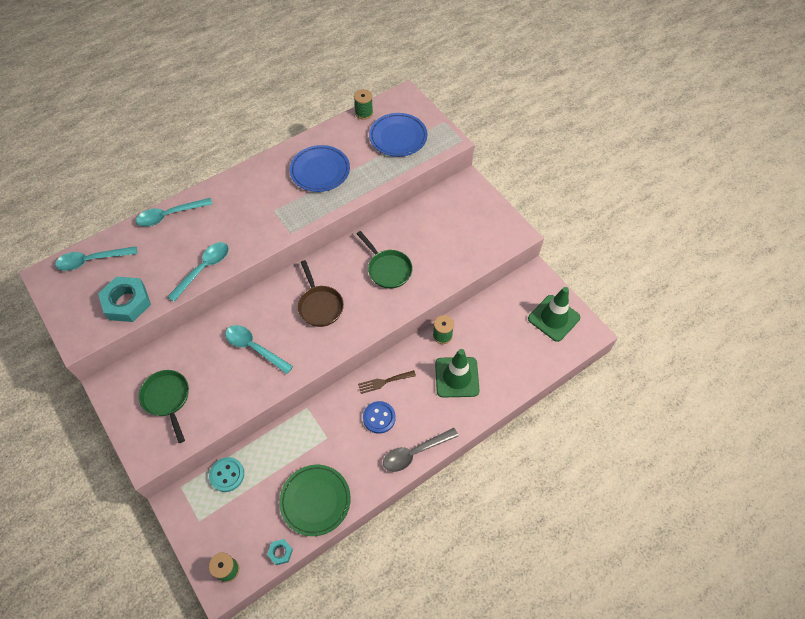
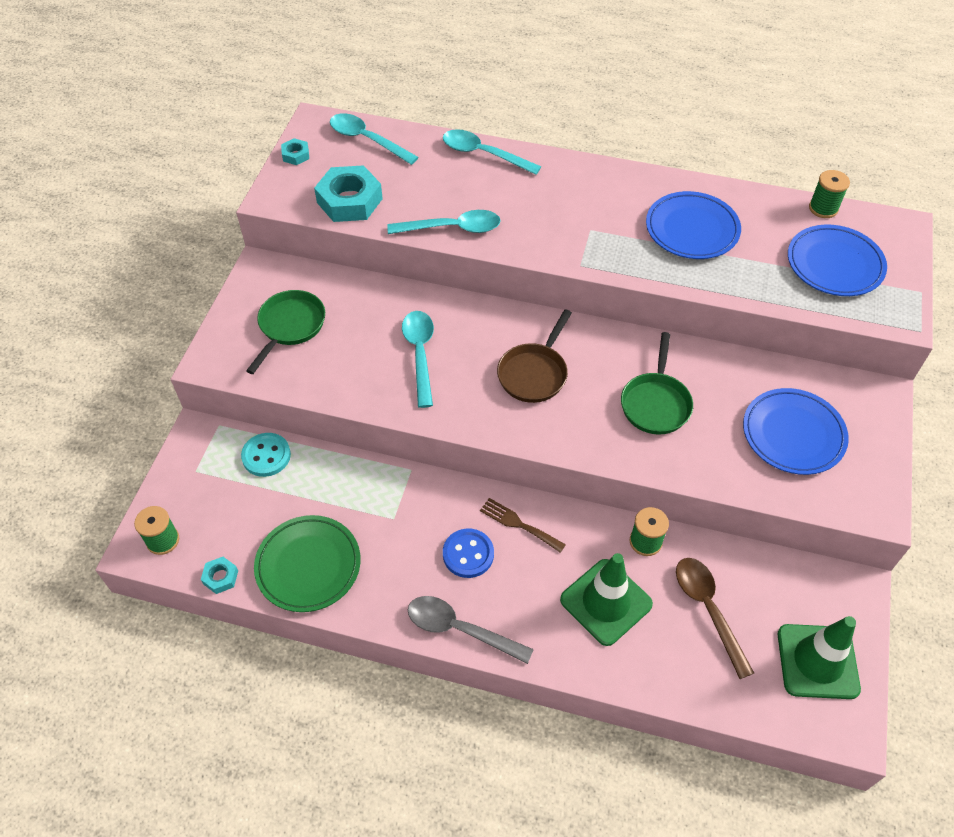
camera: 50 degrees right, 5 degrees down
none -> turquoise nut [281,138,309,165]
none -> brown spoon [676,558,754,679]
none -> blue plate [743,388,849,475]

